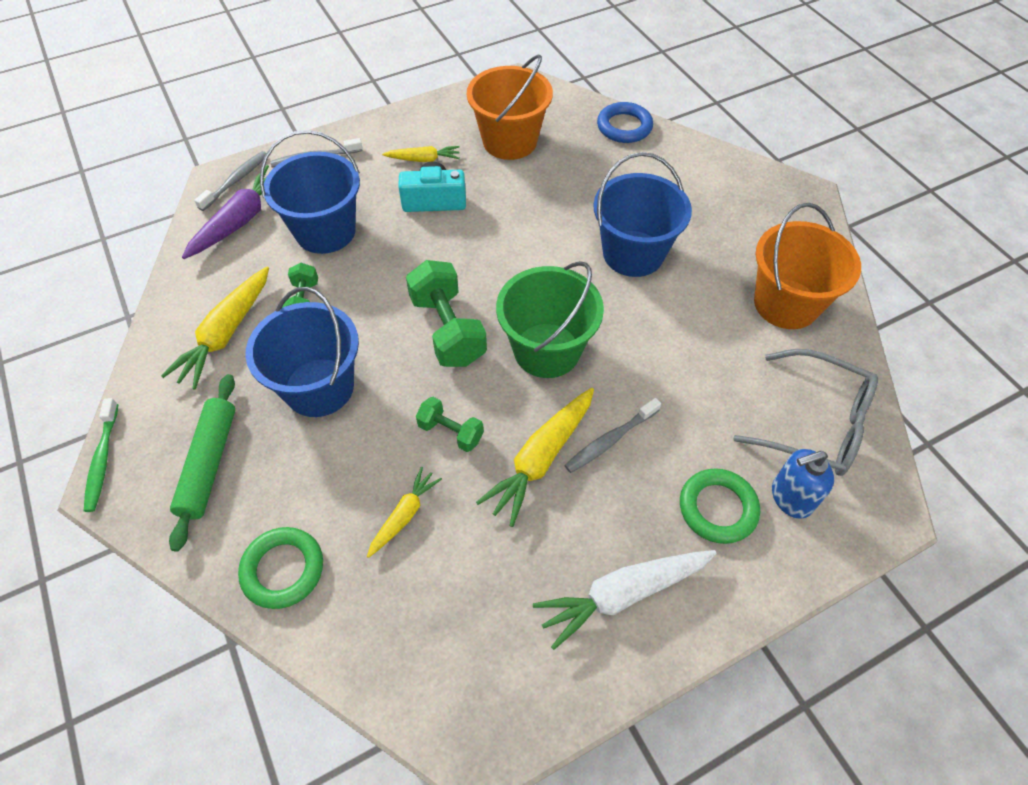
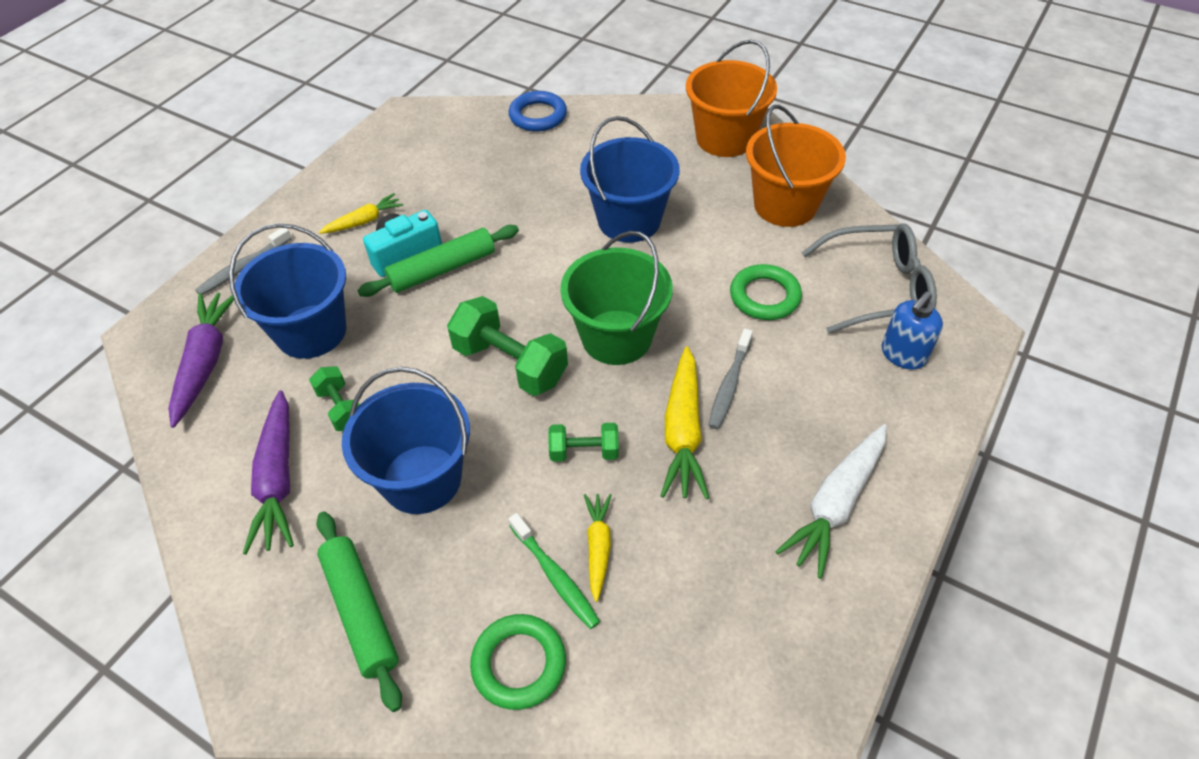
camera: 30 degrees left, 5 degrees down
green toothbrush [84,398,118,512] -> green toothbrush moved to [509,513,600,629]
yellow carrot [161,267,269,389] -> purple carrot [243,390,294,555]
grey toothbrush [194,151,266,211] -> none
orange bucket [467,54,553,160] -> orange bucket moved to [686,40,777,157]
green ring [680,468,760,544] -> green ring moved to [730,264,802,320]
none -> green rolling pin [357,225,519,297]

